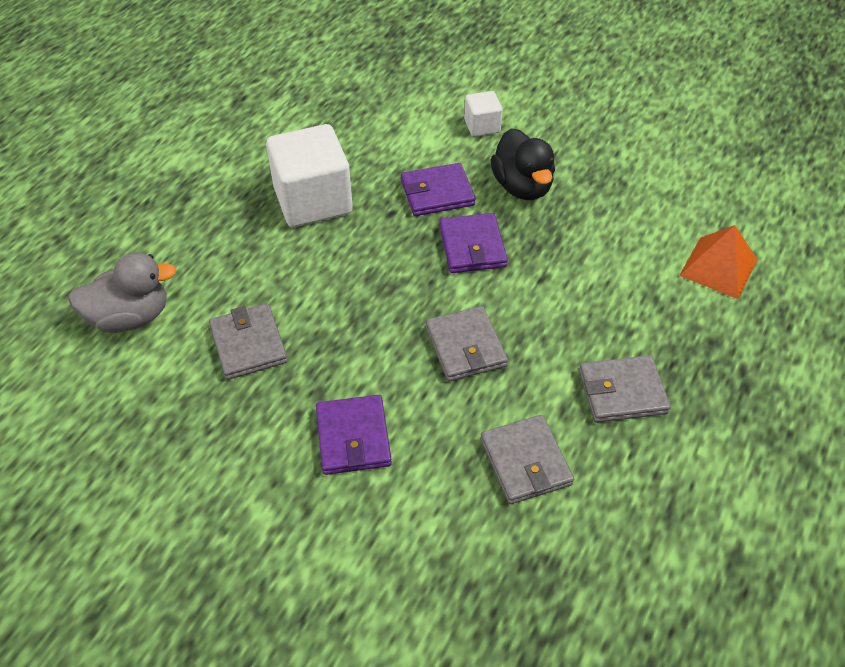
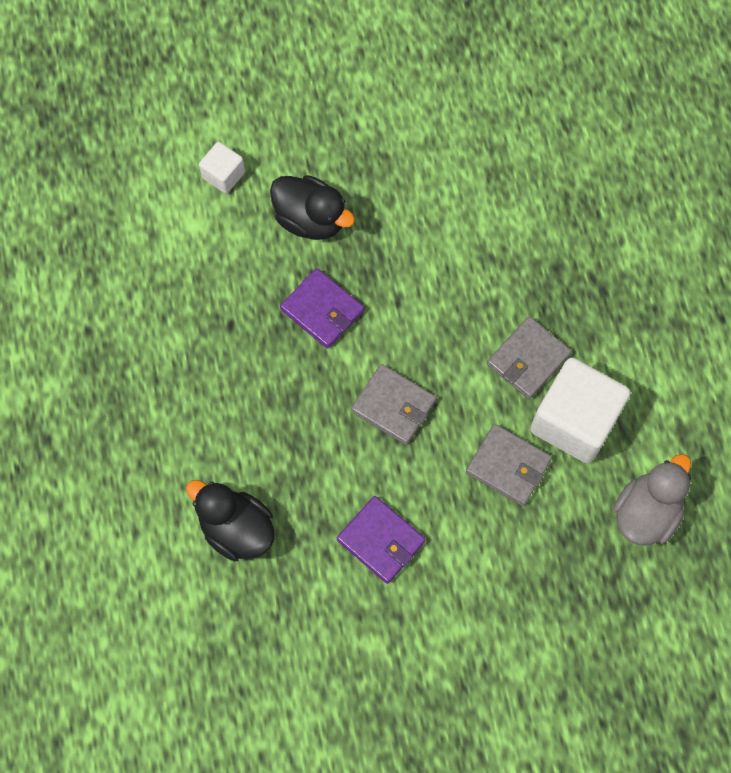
camera: 40 degrees left, 20 degrees up
grey duck [68,252,177,333] -> grey duck moved to [613,454,691,546]
grey wallet [209,303,288,380] -> black duck [186,480,274,562]
white cube [266,124,353,227] -> white cube moved to [530,358,631,463]
purple wallet [401,163,476,216] -> none
orange pyramid [679,225,758,299] -> none

